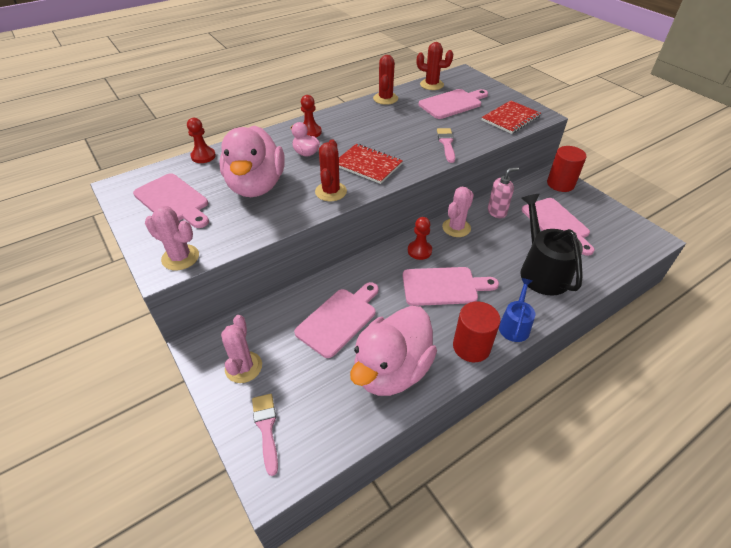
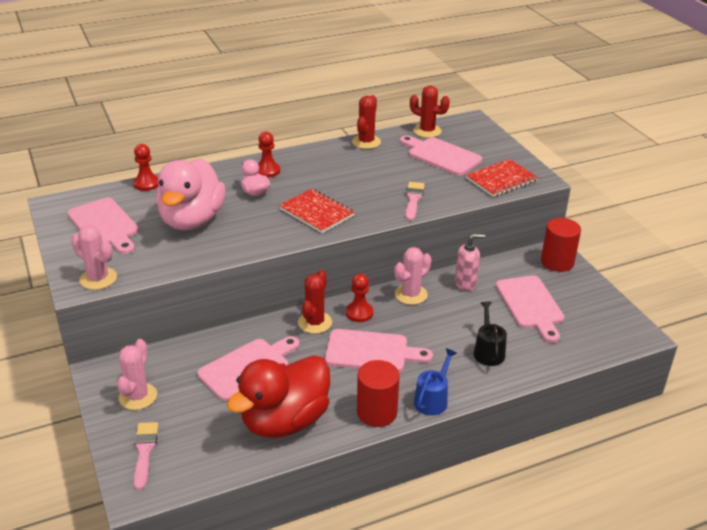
camera: 10 degrees right, 10 degrees down
red cactus [315,139,347,201] -> red cactus moved to [298,270,332,334]
pink duck [350,306,437,396] -> red duck [227,355,330,438]
pink cutting board [419,89,488,119] -> pink cutting board turned 120 degrees counterclockwise [400,135,482,176]
black watering can [520,194,583,296] -> black watering can [474,302,507,366], size x0.57

